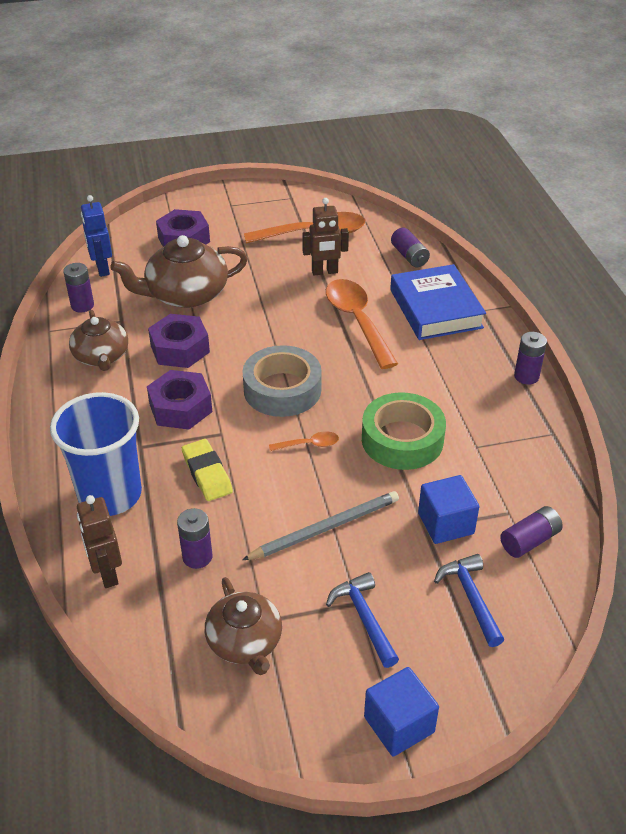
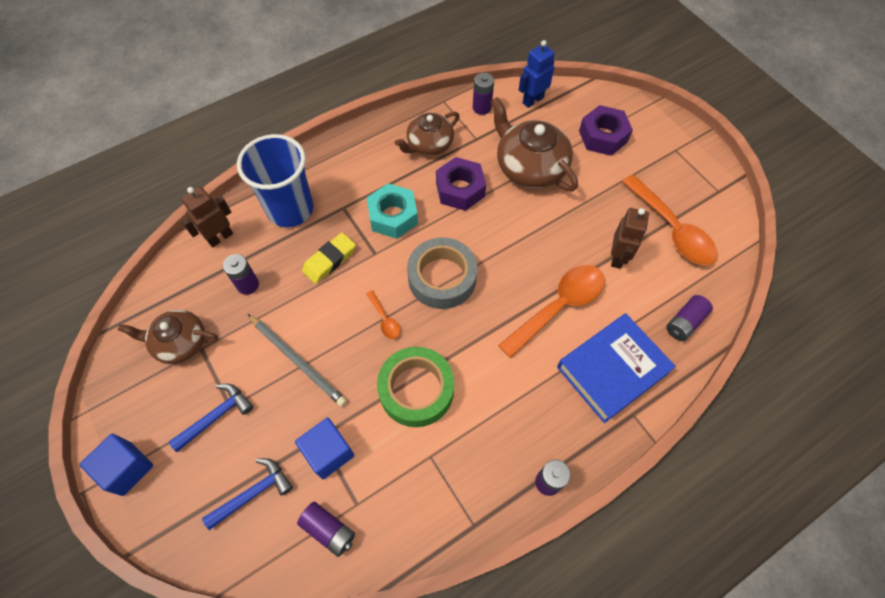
camera: 70 degrees right, 20 degrees up
purple nut [147,370,212,429] -> turquoise nut [367,183,418,239]
brown teapot [205,577,282,675] -> brown teapot turned 45 degrees clockwise [118,310,218,364]
brown robot [302,198,349,275] -> brown robot turned 135 degrees counterclockwise [611,208,649,269]

